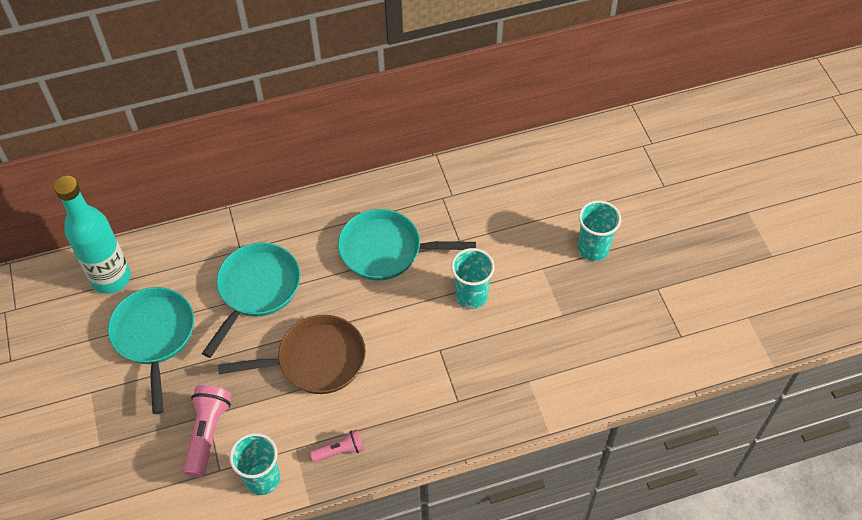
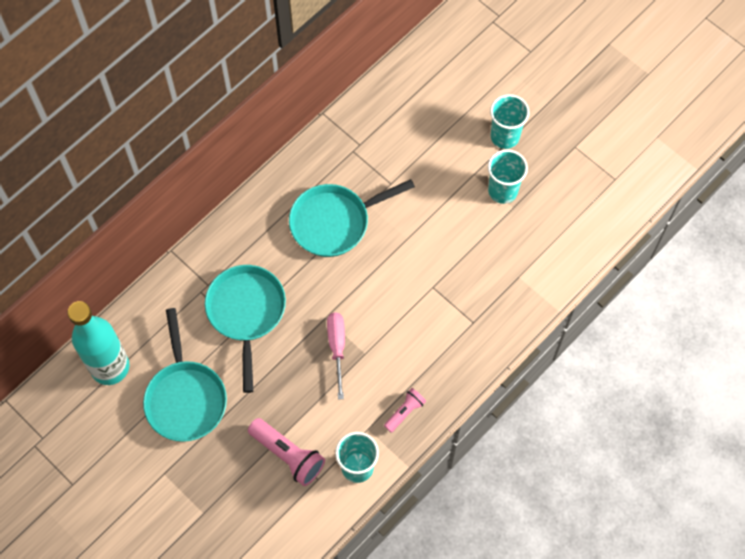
camera: 30 degrees left, 10 degrees up
turquoise pan [108,287,194,414] -> turquoise pan turned 150 degrees counterclockwise [143,308,227,442]
pink flashlight [184,385,231,478] -> pink flashlight turned 150 degrees clockwise [248,418,325,486]
brown pan [218,315,366,394] -> pink screwdriver [327,312,345,400]
turquoise cup [451,248,495,309] -> turquoise cup moved to [488,149,528,204]

